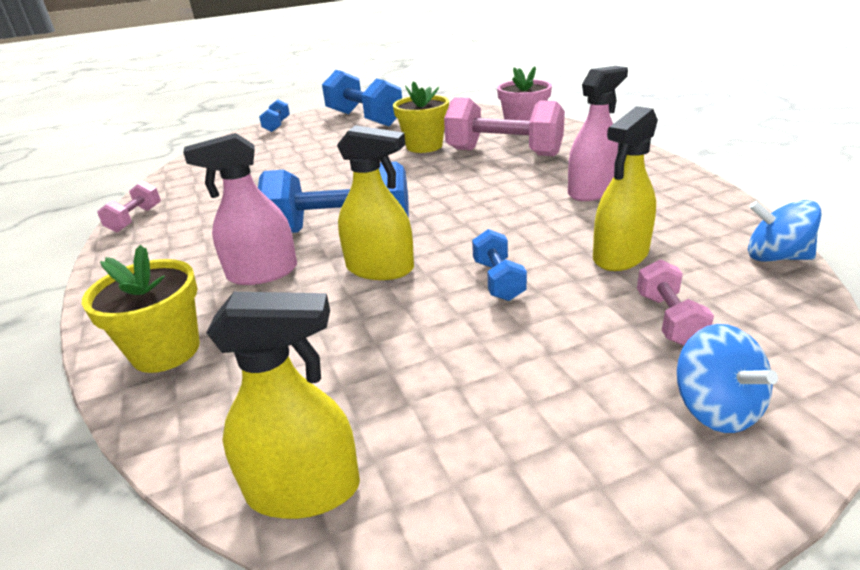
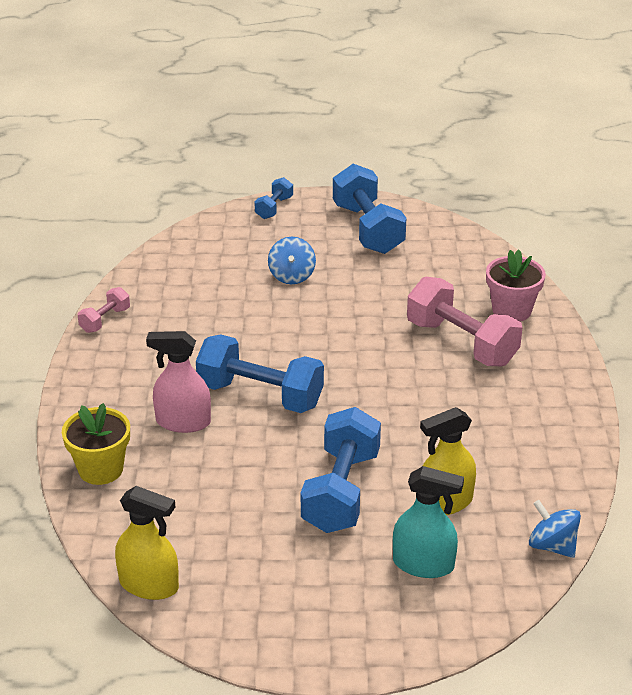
camera: 20 degrees right, 5 degrees up
yellow spray bottle [337,125,414,280] -> none
yellow flower pot [393,81,449,153] -> none
blue dumbbell [472,229,527,301] -> blue dumbbell [301,407,381,533], size x2.04
pink spray bottle [568,66,628,201] -> none
pink dumbbell [637,259,714,346] -> turquoise spray bottle [393,466,464,578]
blue spinning top [677,324,778,433] -> blue spinning top moved to [268,237,316,284]

